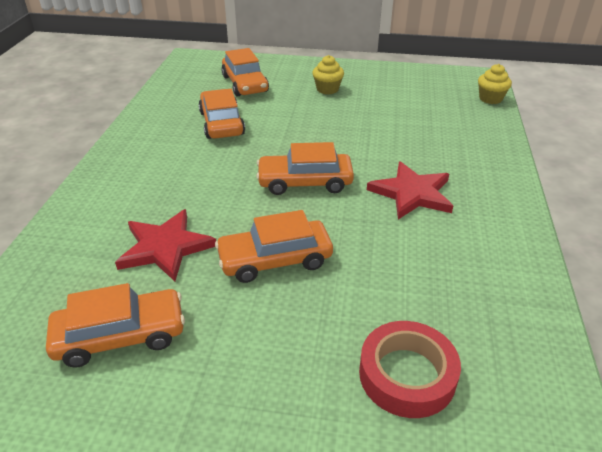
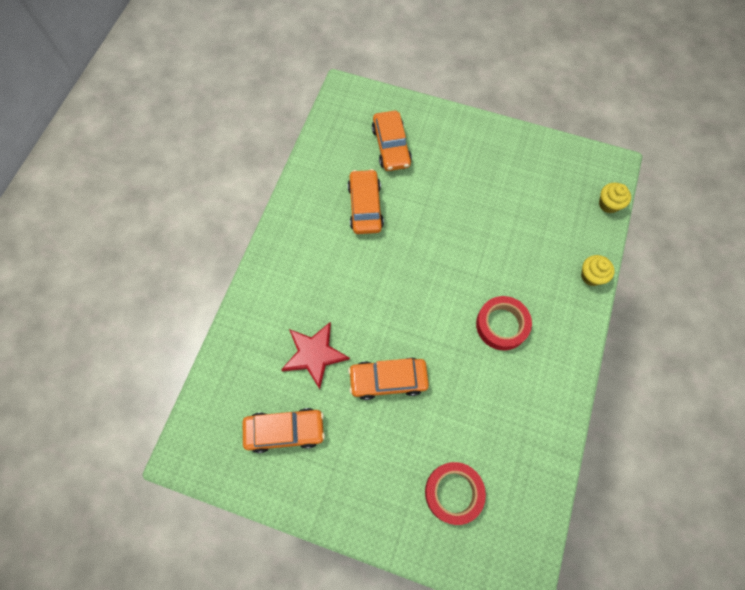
camera: 10 degrees right, 30 degrees up
orange car [256,142,354,195] -> none
yellow cupcake [312,55,344,95] -> yellow cupcake moved to [581,255,615,286]
red star [367,161,453,219] -> red tape [476,296,532,350]

